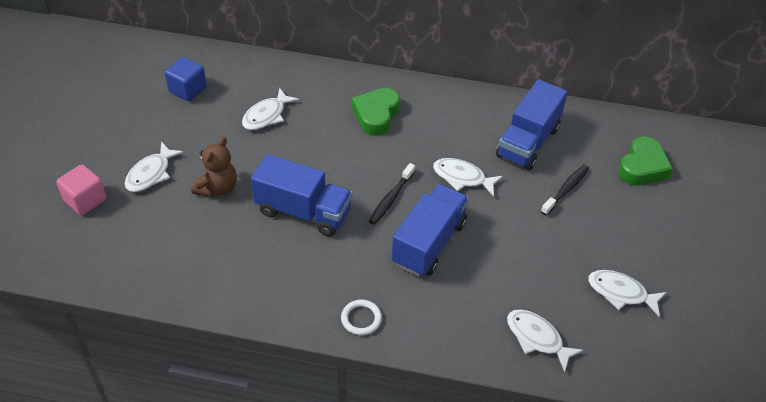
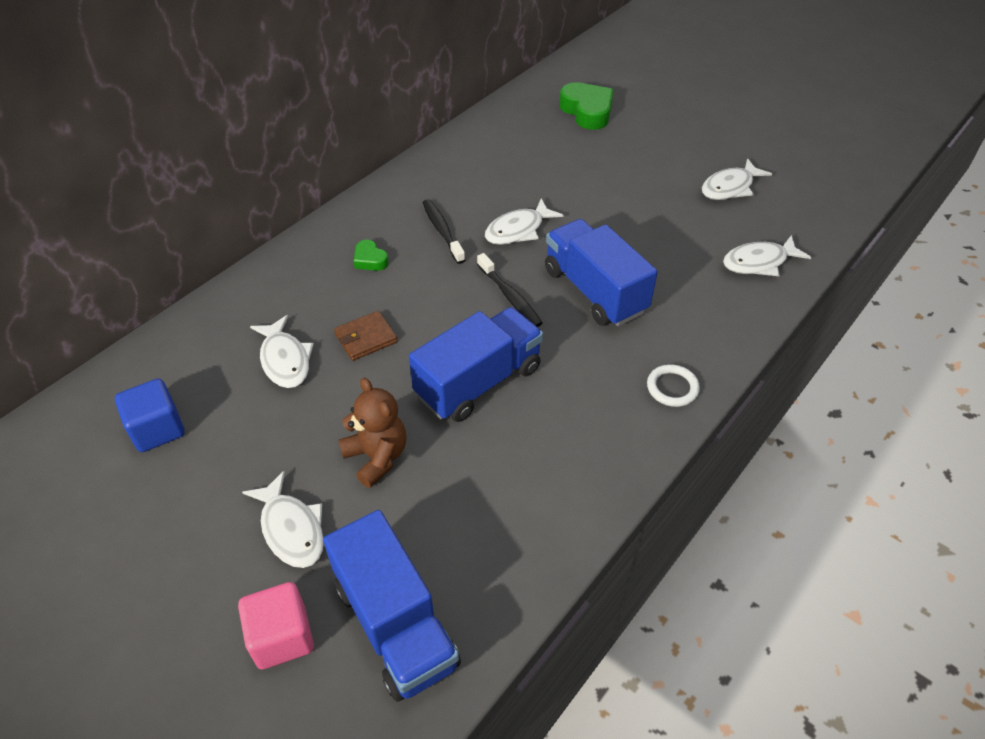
camera: 60 degrees left, 0 degrees up
green heart [352,88,400,136] -> green heart [354,240,389,271], size x0.53
blue truck [496,79,568,170] -> blue truck moved to [323,510,461,702]
black toothbrush [541,165,589,215] -> black toothbrush moved to [423,199,465,264]
none -> brown wallet [334,311,398,361]

